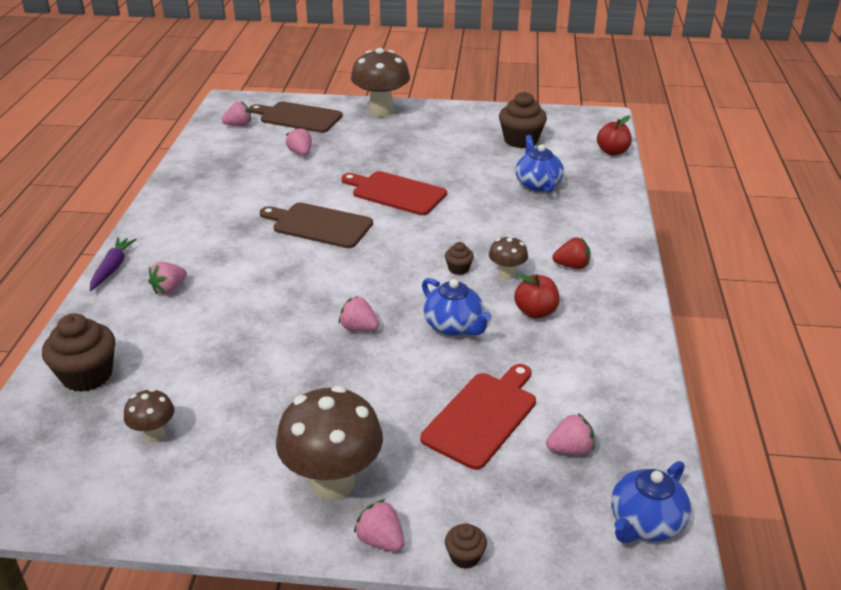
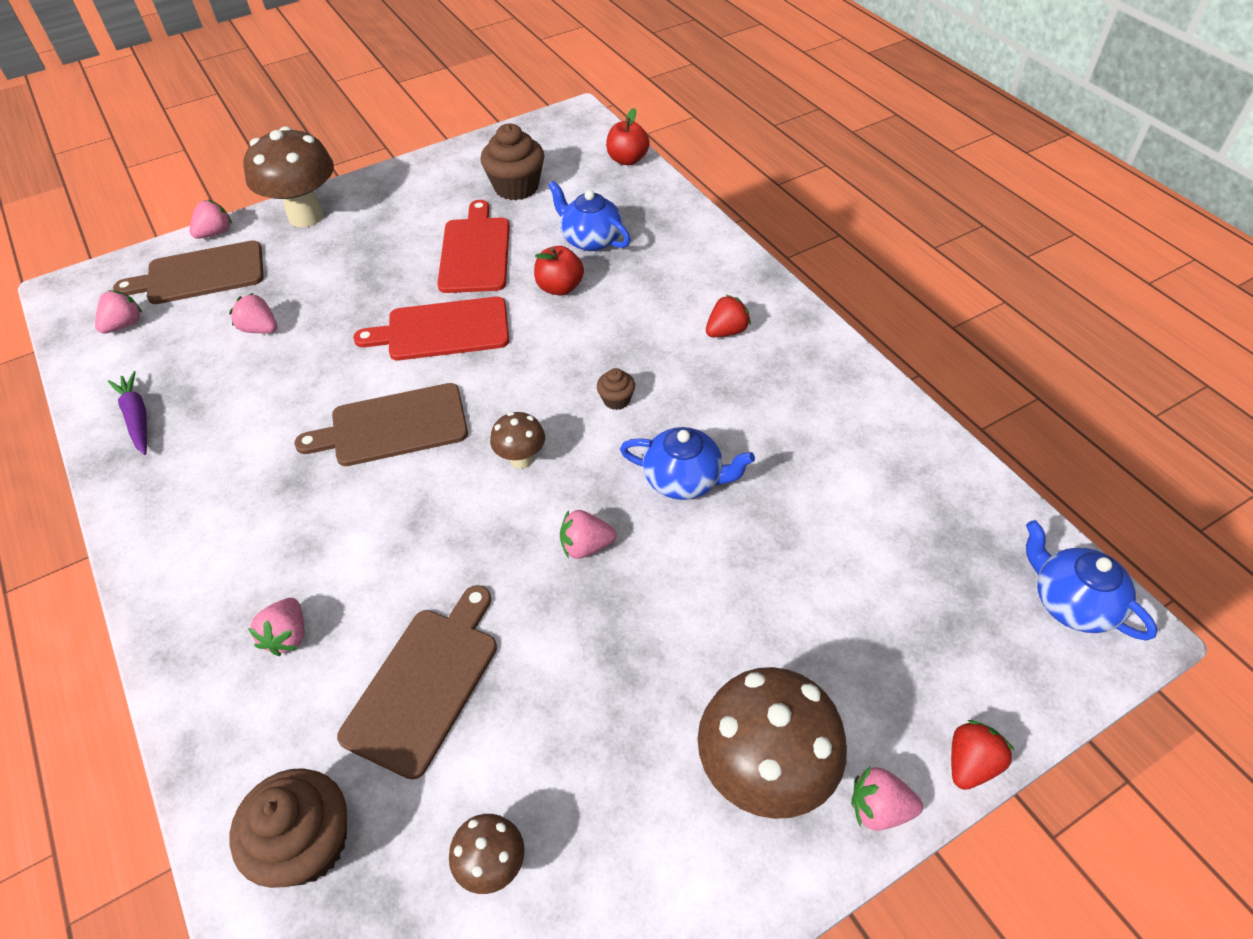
camera: 35 degrees left, 15 degrees up
purple carrot [90,237,137,291] -> purple carrot moved to [108,371,147,455]
red cutting board [420,364,536,470] -> red cutting board moved to [437,200,510,293]
brown cupcake [445,524,487,569] -> red strawberry [951,720,1015,790]
brown mushroom [489,236,528,280] -> brown mushroom moved to [490,412,545,469]
red apple [514,274,560,319] -> red apple moved to [534,246,584,296]
pink strawberry [546,413,595,455] -> pink strawberry moved to [189,200,232,239]
blue teapot [611,461,691,543] -> blue teapot turned 135 degrees clockwise [1026,520,1157,640]
none -> brown cutting board [337,585,497,780]

